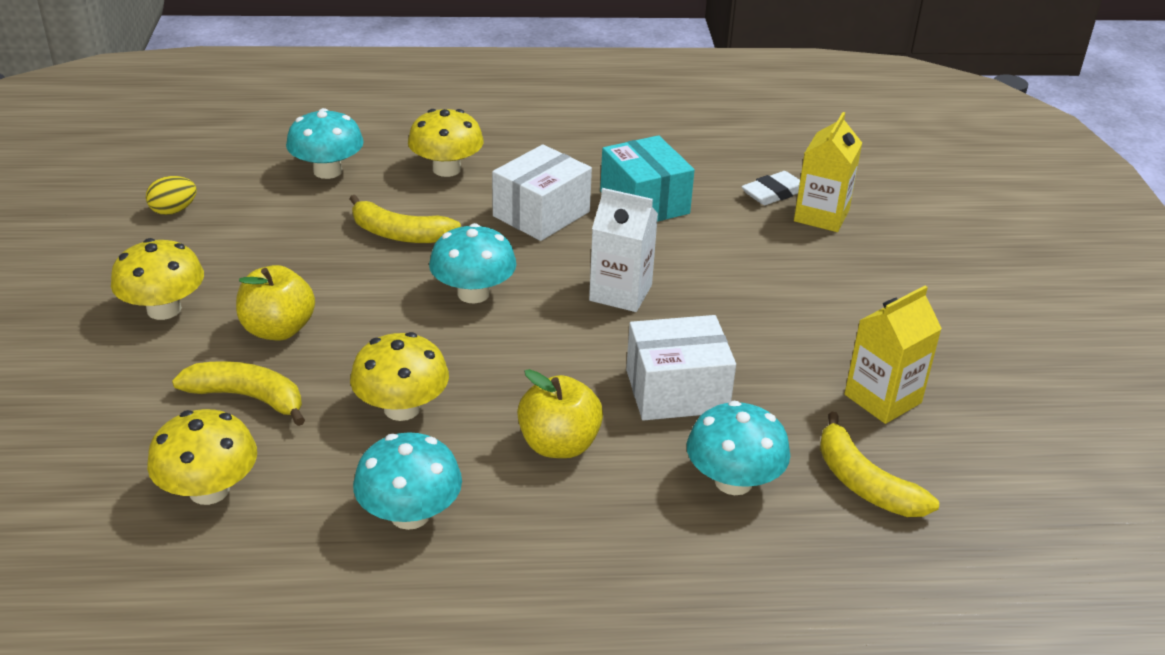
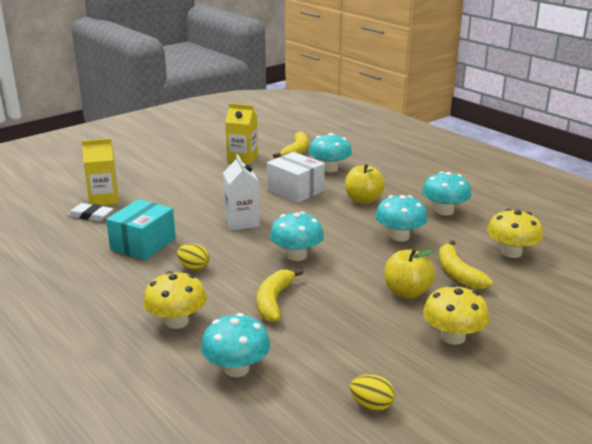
camera: 125 degrees left, 10 degrees down
yellow banana [350,195,461,243] -> yellow banana turned 150 degrees counterclockwise [257,269,304,322]
yellow mushroom [350,332,449,421] -> turquoise mushroom [375,195,428,241]
white box [492,144,592,241] -> yellow egg [177,244,210,271]

